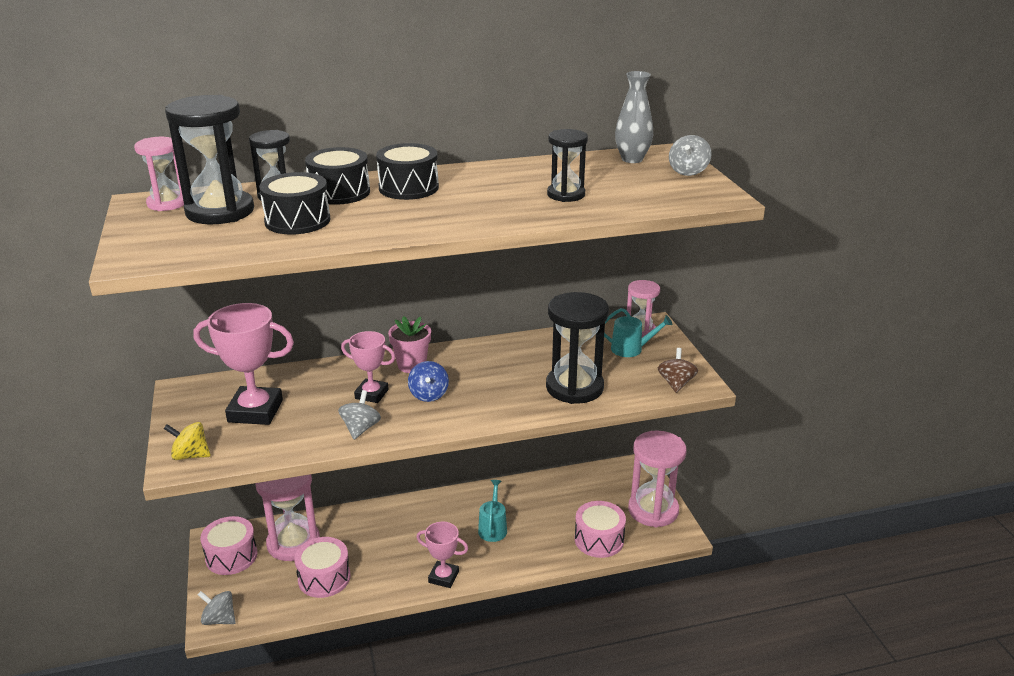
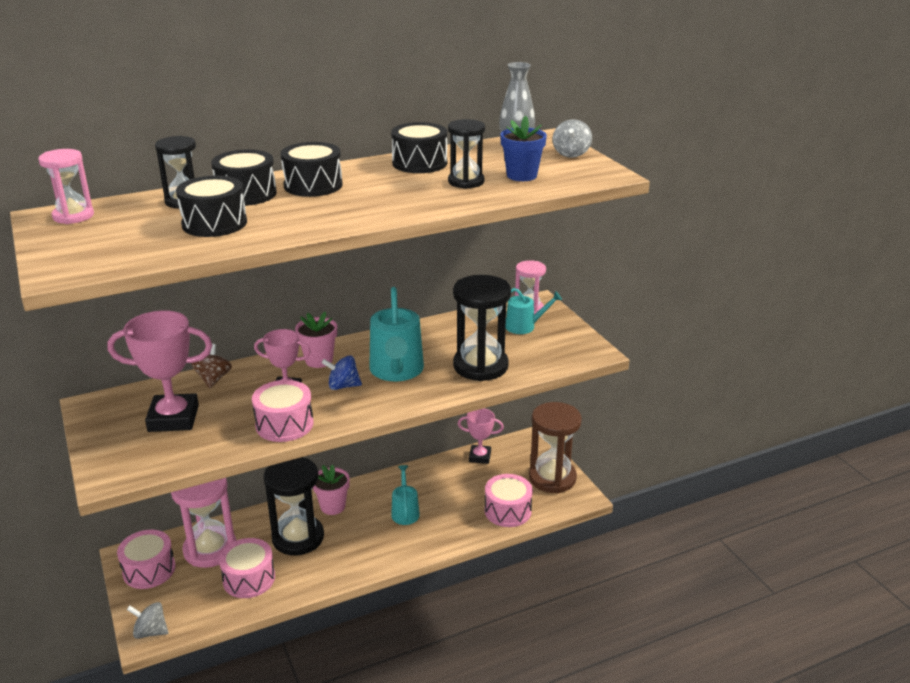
camera: 10 degrees left, 0 degrees up
yellow spinning top [164,422,211,460] -> none
black hourglass [165,95,254,224] -> black hourglass moved to [264,457,324,555]
grey spinning top [338,390,381,440] -> pink drum [252,380,314,442]
blue spinning top [408,361,449,402] -> blue spinning top turned 105 degrees clockwise [321,355,362,390]
pink trophy [416,522,468,588] -> pink trophy moved to [458,409,504,464]
pink hourglass [628,431,687,527] -> brown hourglass [529,402,582,493]
brown spinning top [658,348,698,393] -> brown spinning top moved to [192,344,232,388]
none -> pink flower pot [313,465,350,515]
none -> turquoise watering can [369,287,424,381]
none -> black drum [391,122,447,173]
none -> blue flower pot [500,116,547,181]

